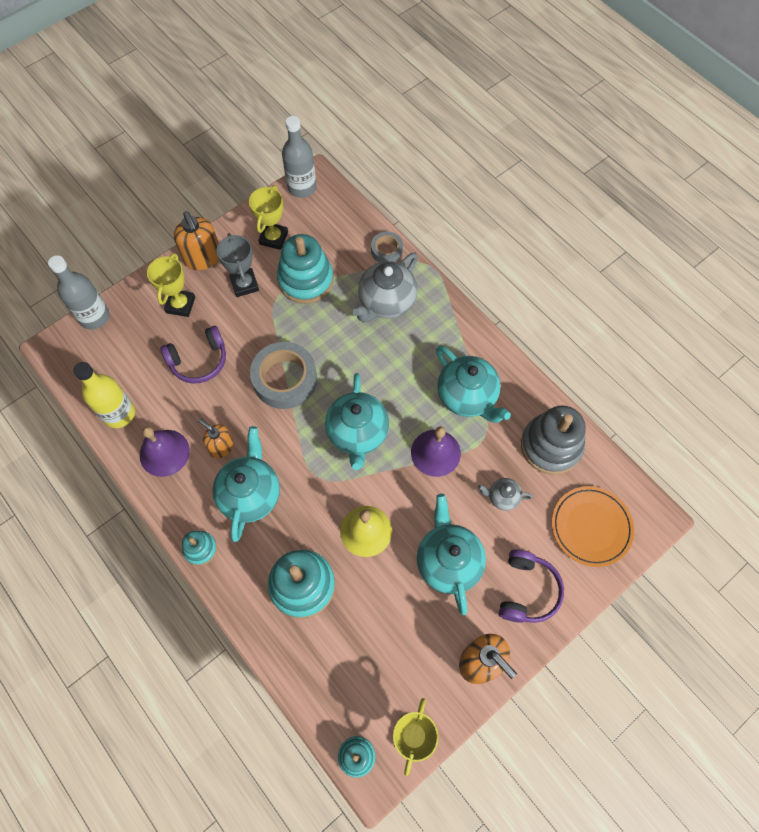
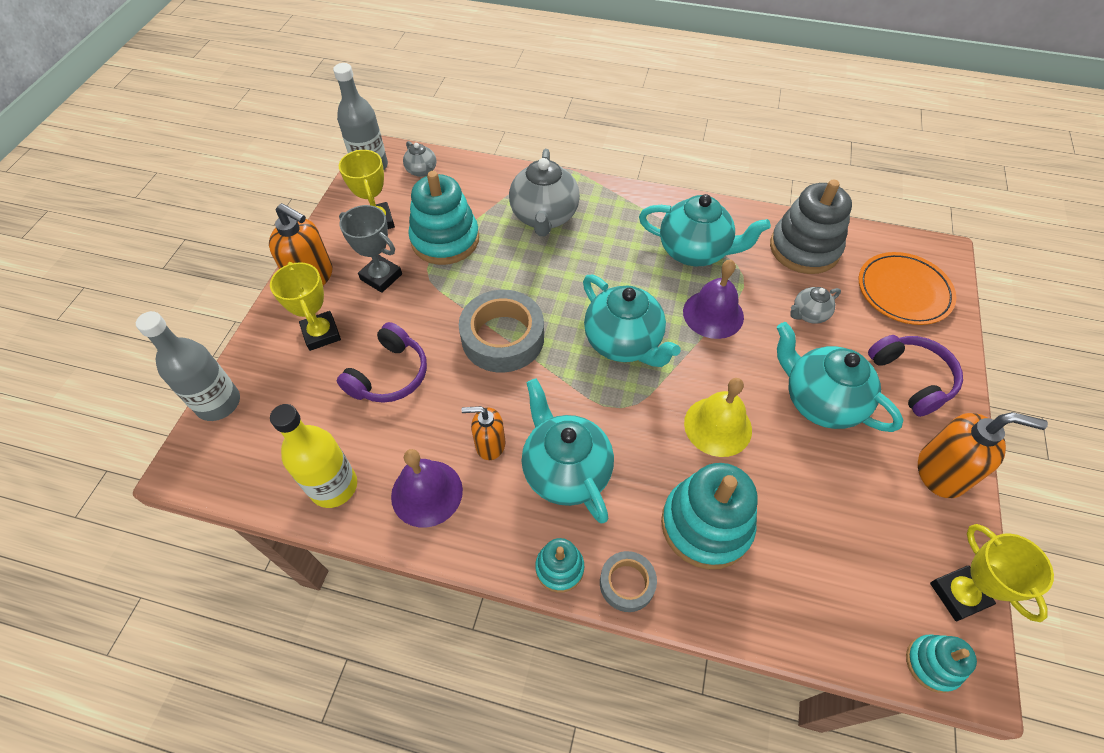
camera: 35 degrees left, 10 degrees down
grey tape [371,232,403,263] -> grey tape moved to [600,551,657,612]
none -> grey teapot [403,141,436,177]

